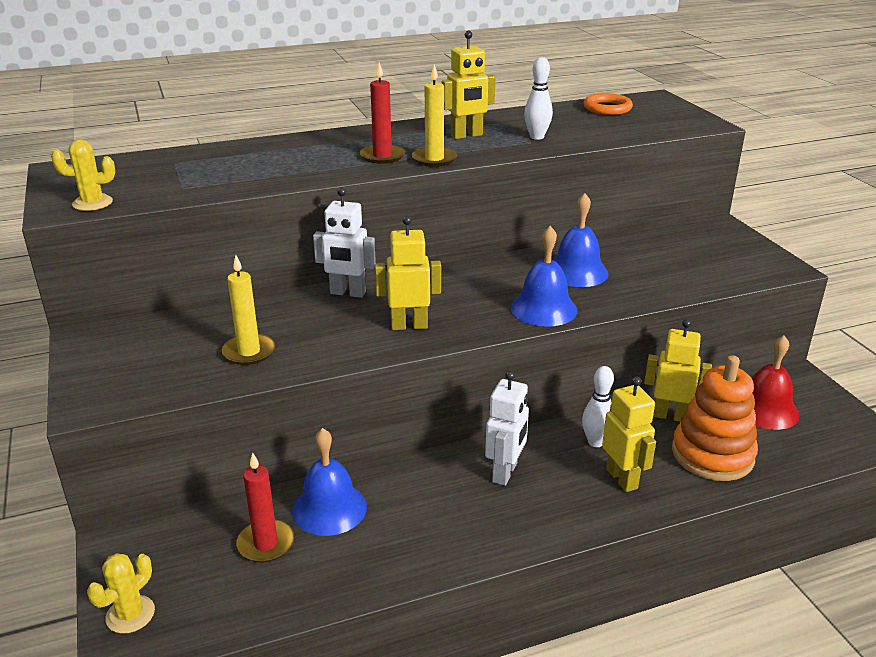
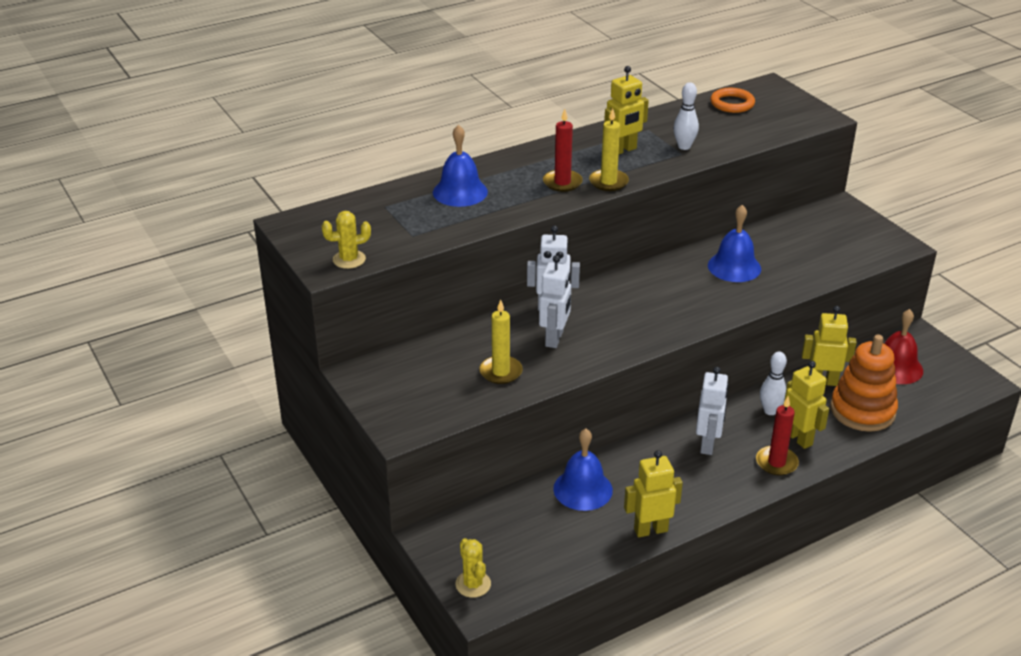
camera: 10 degrees left, 5 degrees up
yellow cactus [87,553,155,634] -> yellow cactus turned 45 degrees counterclockwise [456,538,491,598]
red candle [236,453,294,562] -> red candle moved to [756,396,799,476]
yellow robot [375,216,441,330] -> yellow robot moved to [624,450,683,537]
blue bell [511,226,578,327] -> blue bell moved to [433,124,488,207]
none -> white robot [539,255,571,348]

